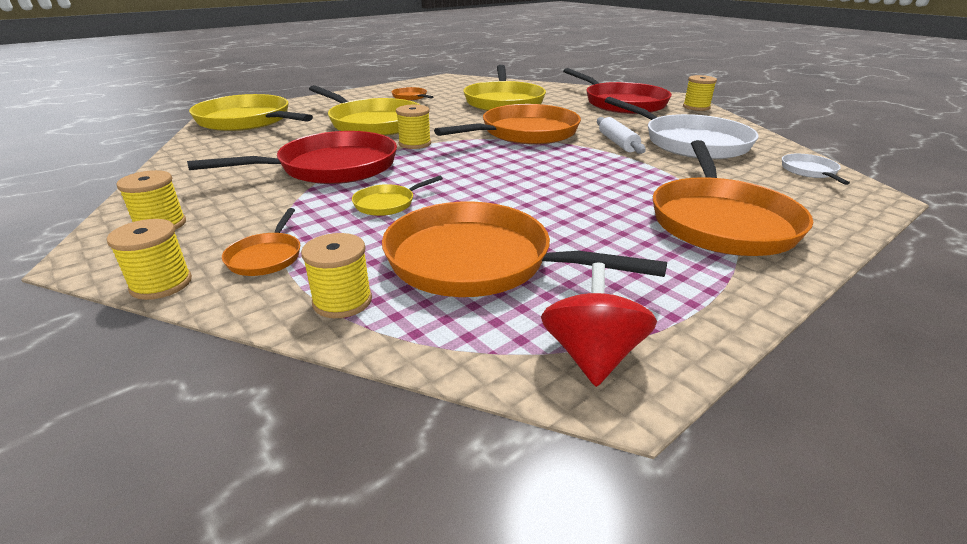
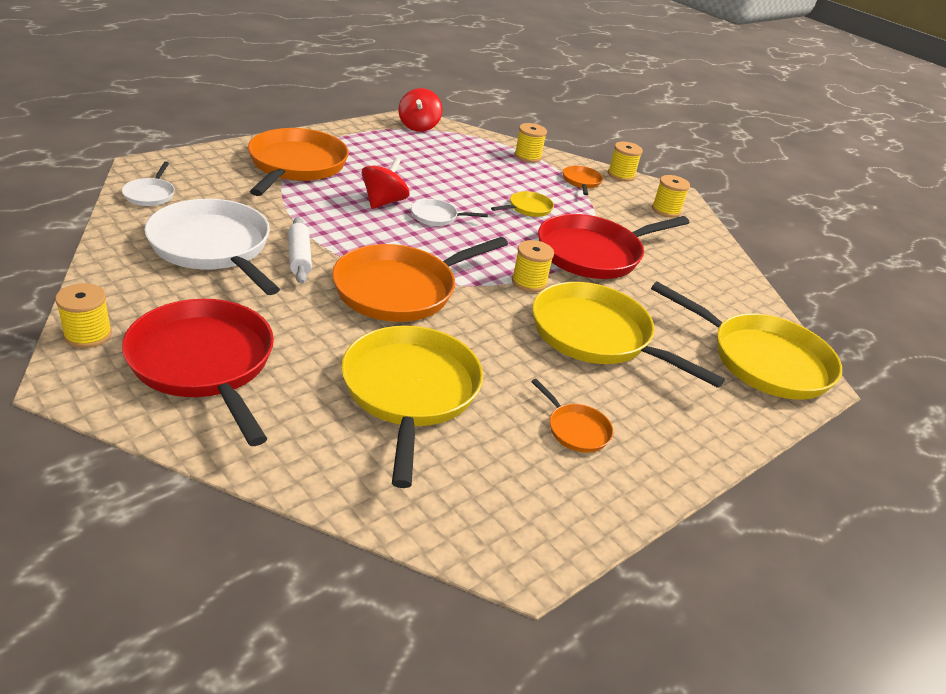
camera: 175 degrees right, 5 degrees up
orange pan [382,202,667,297] -> none
none -> red spinning top [362,158,410,209]
none -> white pan [411,199,488,226]

